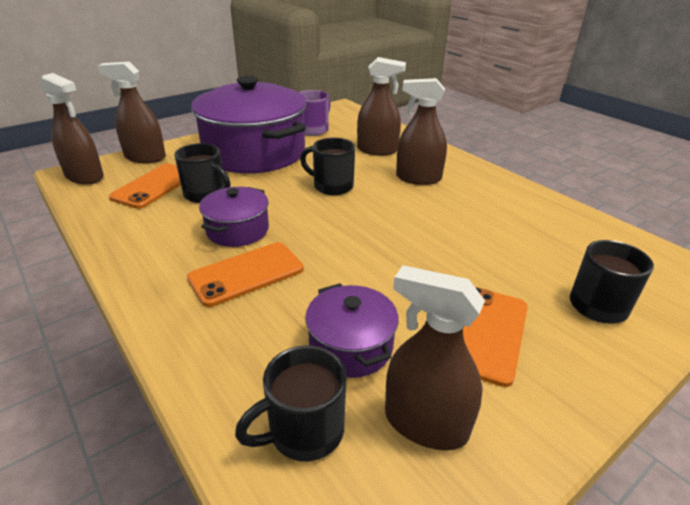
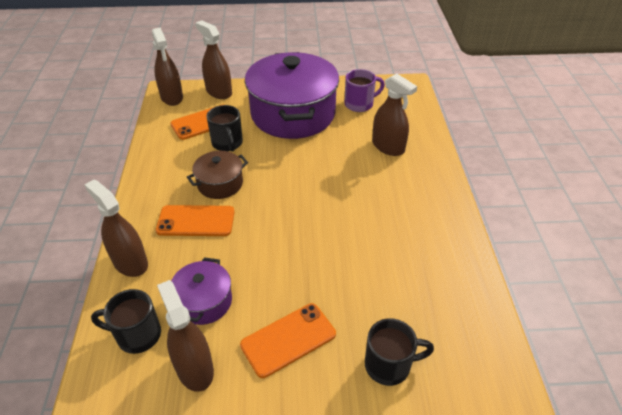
camera: 35 degrees right, 10 degrees up
purple pot [199,187,269,247] -> brown pot [187,151,248,199]
black mug [300,138,355,195] -> none
brown spray bottle [396,78,447,185] -> brown spray bottle moved to [85,180,148,277]

